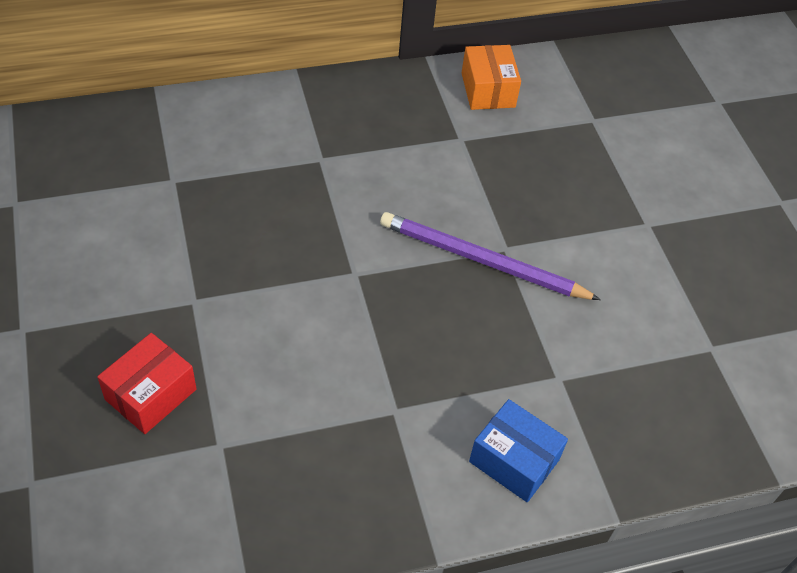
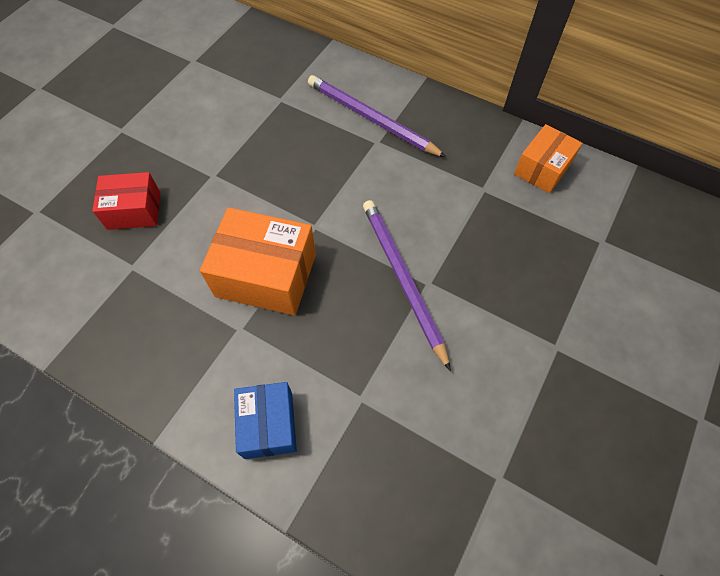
camera: 50 degrees right, 10 degrees up
none -> orange box [200,207,316,316]
none -> purple pencil [308,75,446,157]

